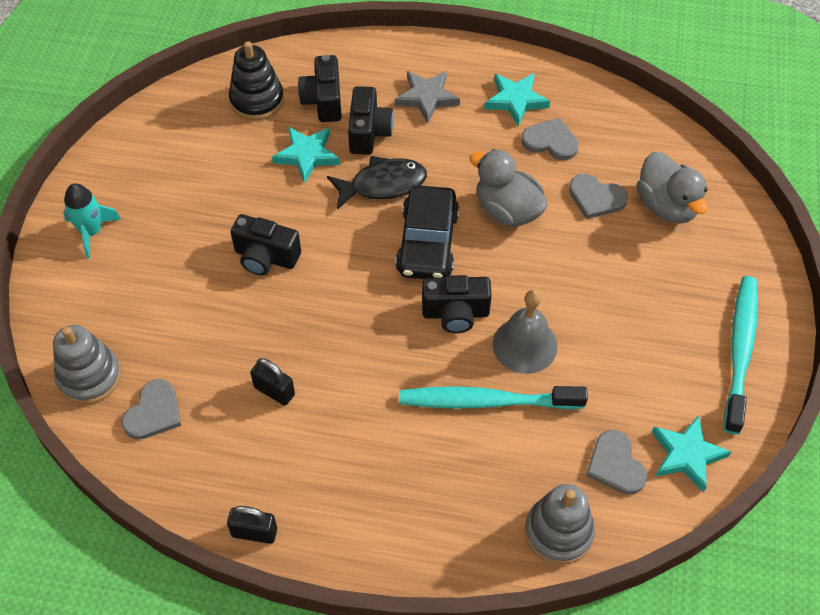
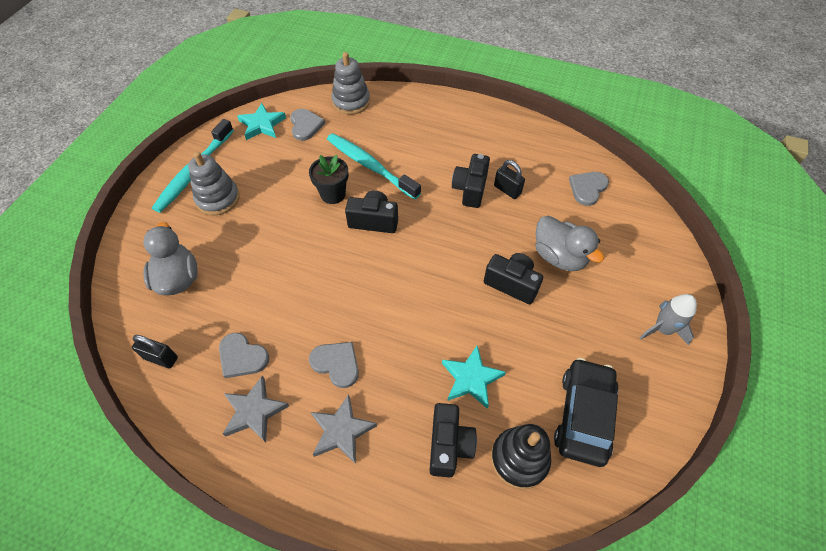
camera: 170 degrees left, 0 degrees up
grey stacking toy [53,325,121,405] -> grey stacking toy moved to [188,152,240,216]
turquoise rocket [63,183,121,258] -> grey rocket [640,294,697,345]
black padlock [227,506,277,544] -> black padlock moved to [132,335,178,368]
black fish [327,156,427,210] -> none
black camera [348,86,394,155] -> black camera moved to [452,154,490,208]
black car [395,185,459,279] -> black car moved to [554,358,618,467]
turquoise toothbrush [399,386,588,409] -> turquoise toothbrush turned 150 degrees counterclockwise [327,133,421,199]
grey duck [469,149,548,226] -> grey duck moved to [535,216,604,271]
turquoise star [484,73,550,127] -> grey star [223,376,289,443]
grey bell [493,290,557,374] -> black flower pot [309,155,348,204]
grey heart [569,174,628,219] -> grey heart moved to [309,342,359,388]

